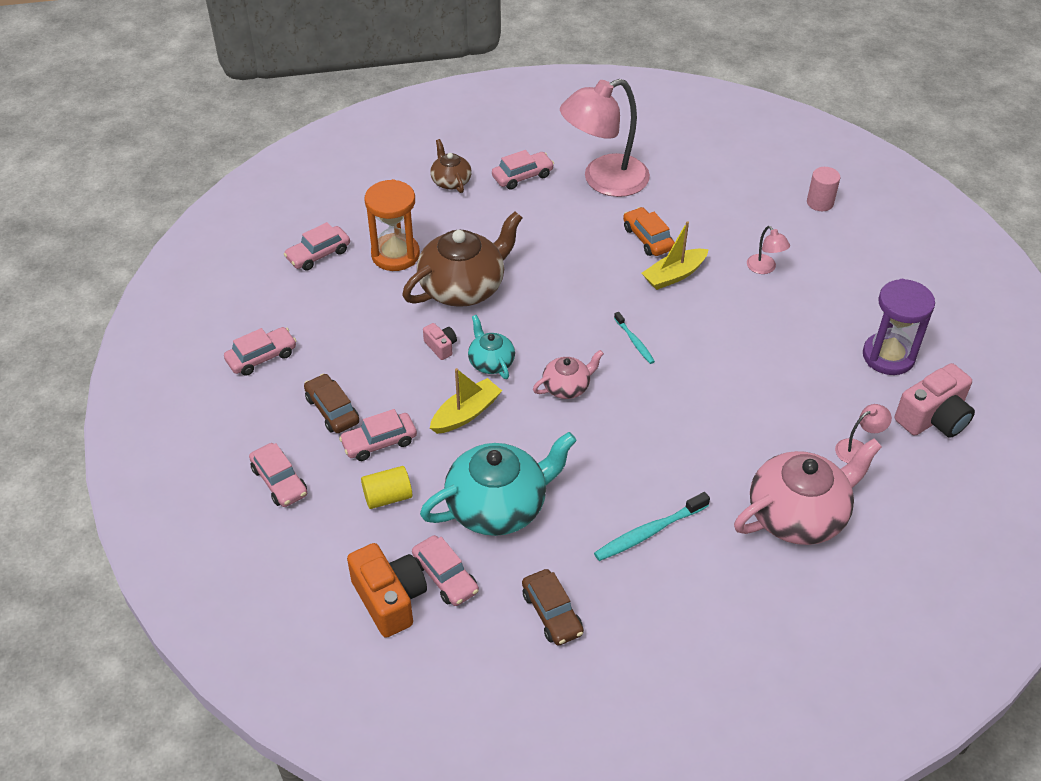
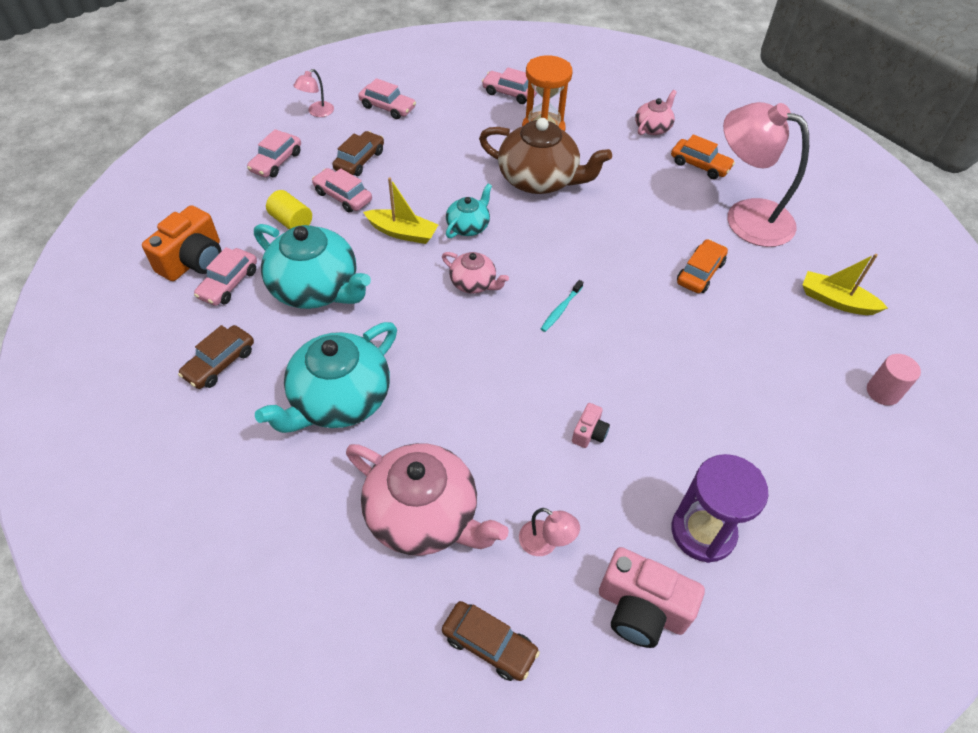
camera: 60 degrees right, 5 degrees up
pink camera [423,323,457,360] -> pink camera moved to [572,403,610,448]
brown teapot [430,139,472,193] -> pink teapot [635,90,677,135]
pink car [492,150,554,190] -> orange car [671,134,735,179]
turquoise toothbrush [594,492,710,561] -> turquoise teapot [255,322,397,433]
yellow boat [642,221,709,290] -> yellow boat moved to [803,254,888,315]
pink lamp [747,226,790,274] -> pink lamp moved to [294,69,334,117]
none -> brown car [442,601,540,681]

